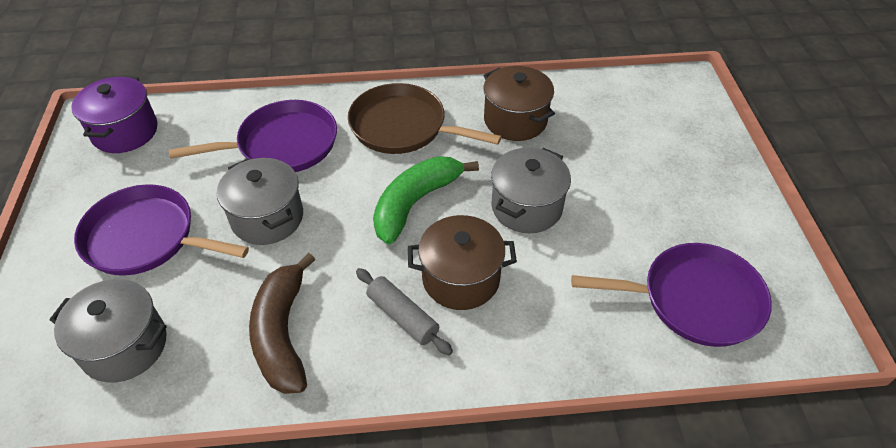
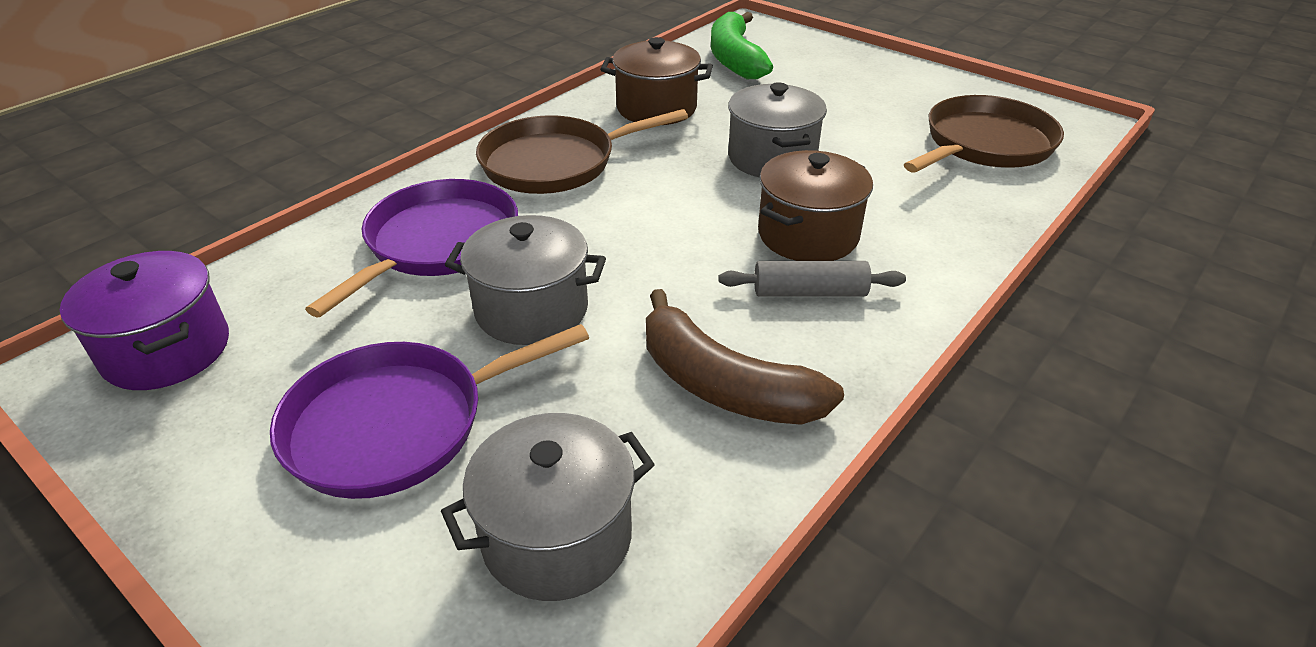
camera: 45 degrees left, 10 degrees down
green banana [373,156,479,244] -> green banana moved to [711,12,773,79]
purple pan [571,243,772,347] -> brown pan [904,95,1064,173]

